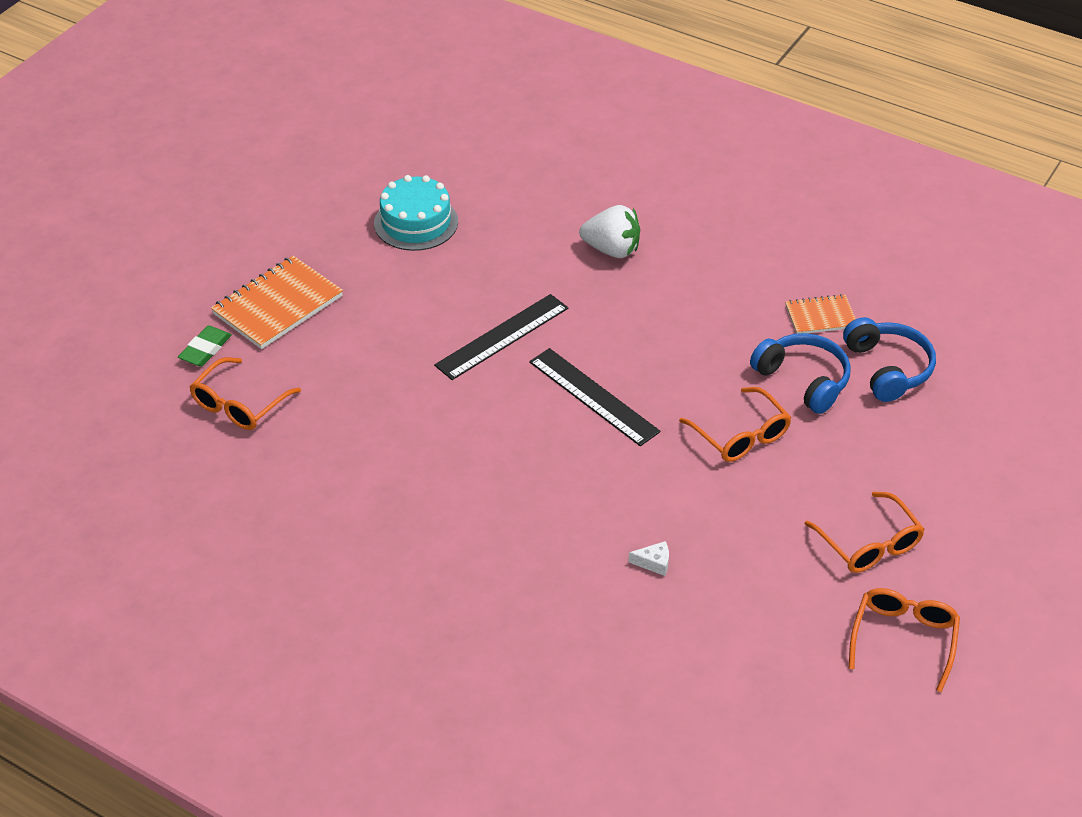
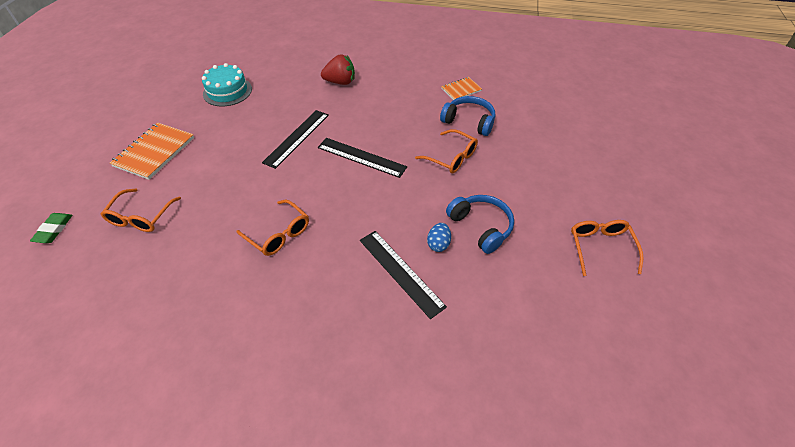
camera: 20 degrees left, 5 degrees up
green eraser [178,325,232,367] -> green eraser moved to [30,213,73,243]
white strawberry [579,205,640,258] -> red strawberry [321,54,355,85]
white cheese [628,541,669,576] -> blue egg [427,223,451,252]
orange glasses [805,492,925,573] -> orange glasses moved to [236,200,309,256]
blue headphones [843,317,936,402] -> blue headphones moved to [446,195,514,254]
none -> black ruler [360,231,447,319]

